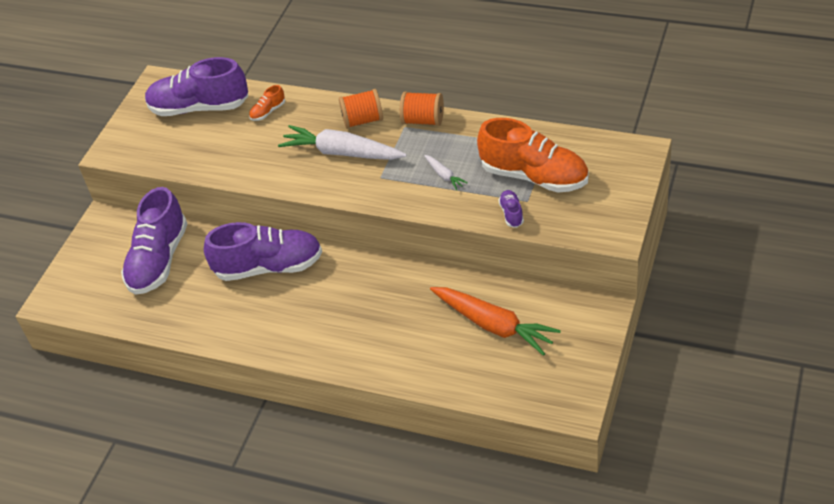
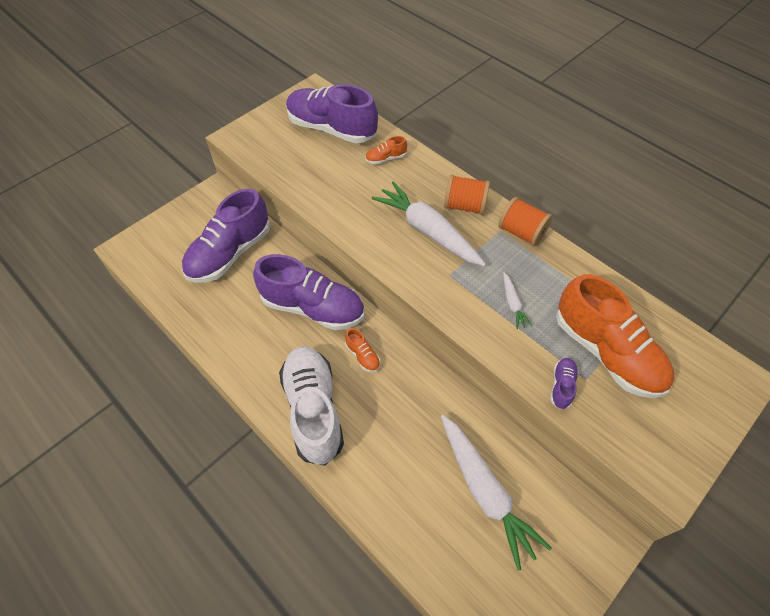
camera: 20 degrees right, 10 degrees up
orange carrot [430,287,561,356] -> white carrot [441,415,552,570]
none -> white shoe [279,346,344,466]
none -> orange shoe [345,328,380,372]

